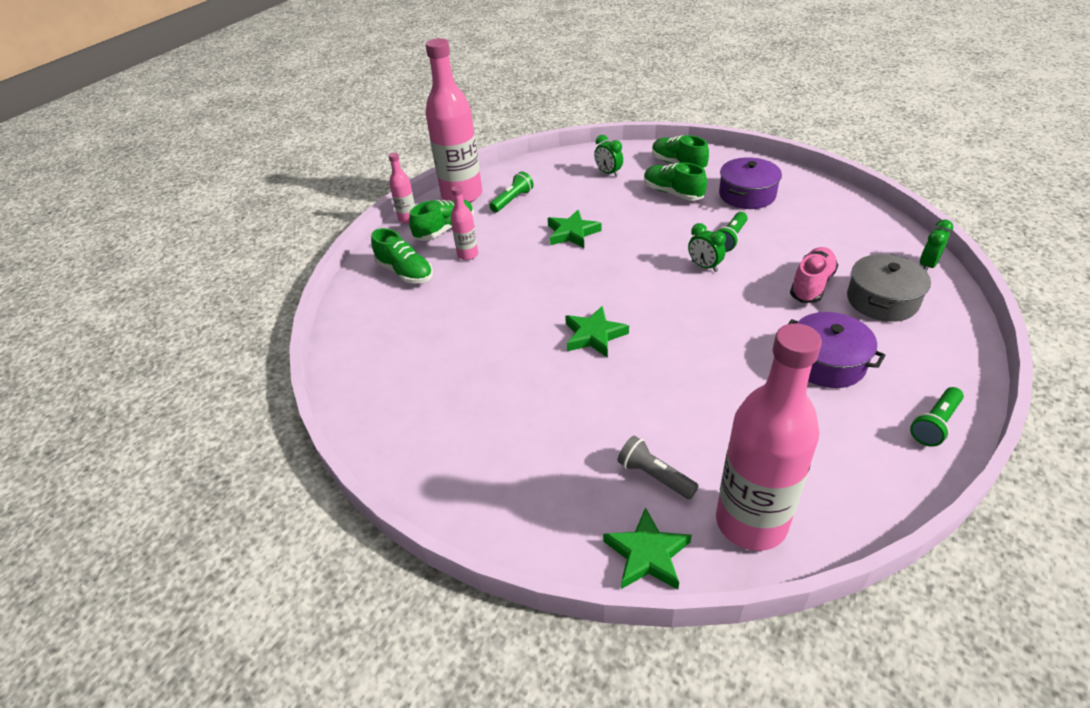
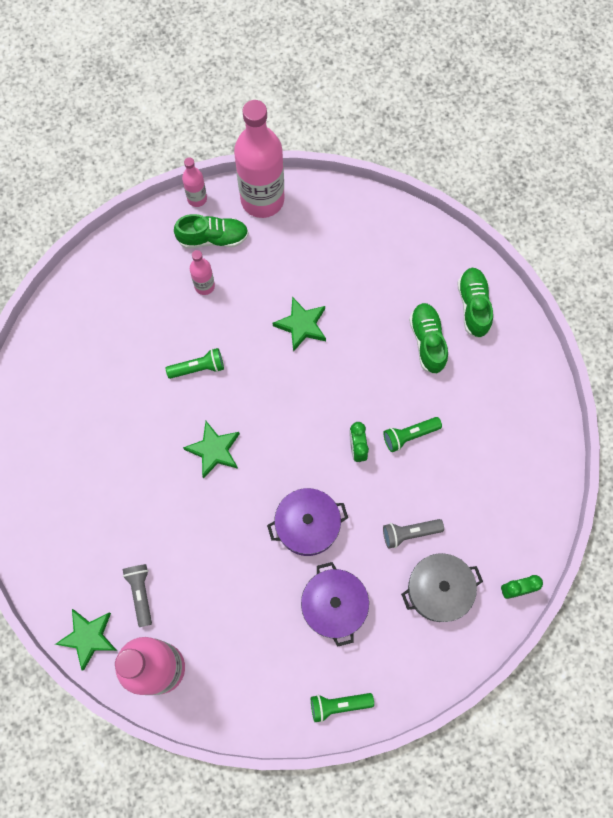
camera: 35 degrees right, 30 degrees up
green shoe [371,228,433,284] -> none
green flashlight [489,172,534,212] -> green flashlight moved to [166,348,224,379]
green clock [594,135,623,177] -> none
purple pot [719,157,782,209] -> purple pot moved to [267,488,348,556]
pink shoe [790,247,838,303] -> grey flashlight [383,519,444,548]

